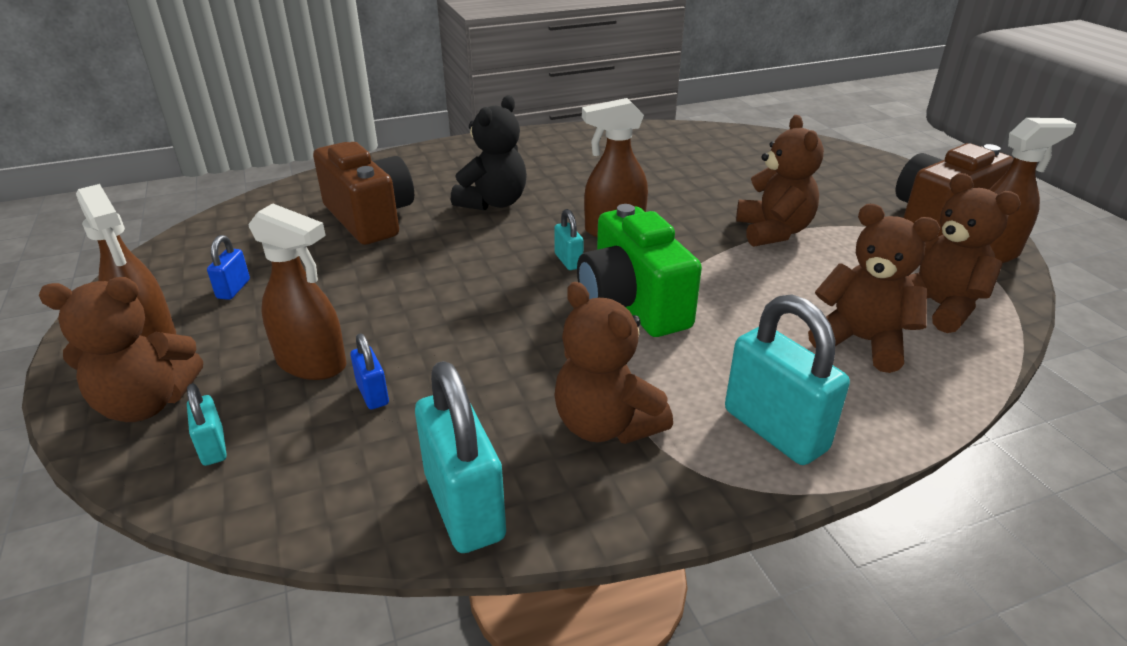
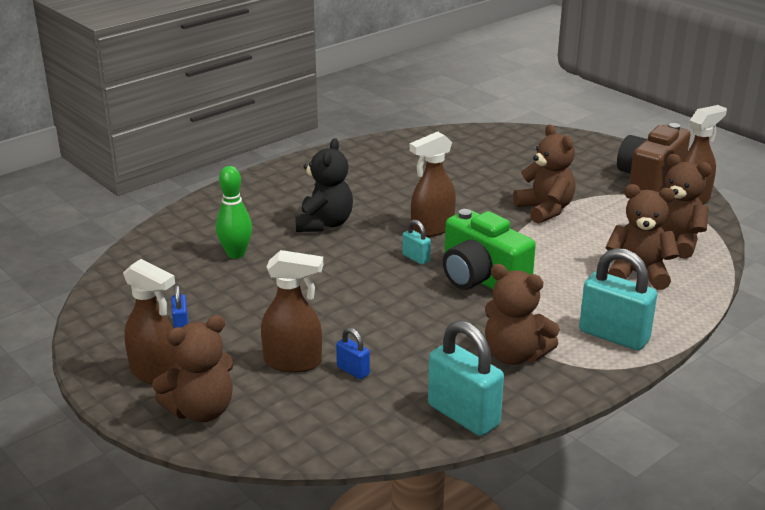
camera: 20 degrees left, 5 degrees down
turquoise padlock [187,383,227,466] -> none
brown camera [313,142,414,245] -> green bowling pin [216,166,252,259]

